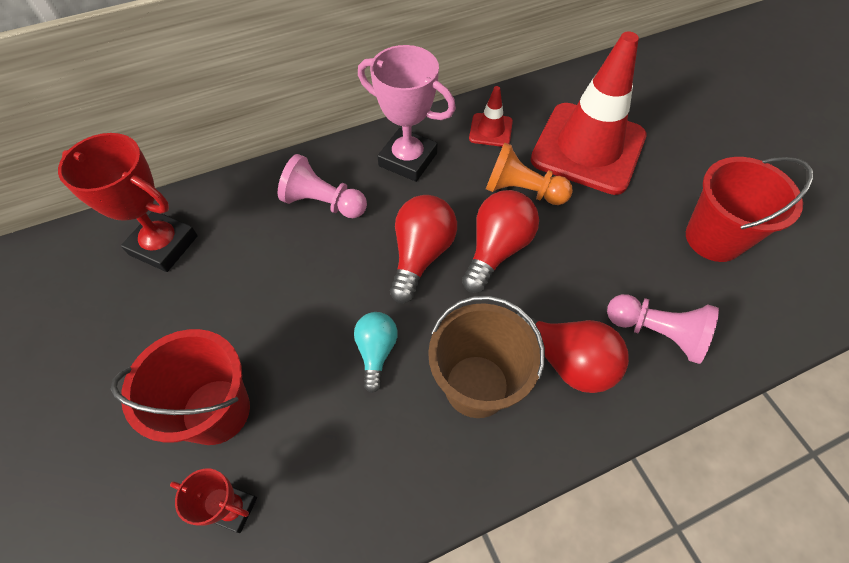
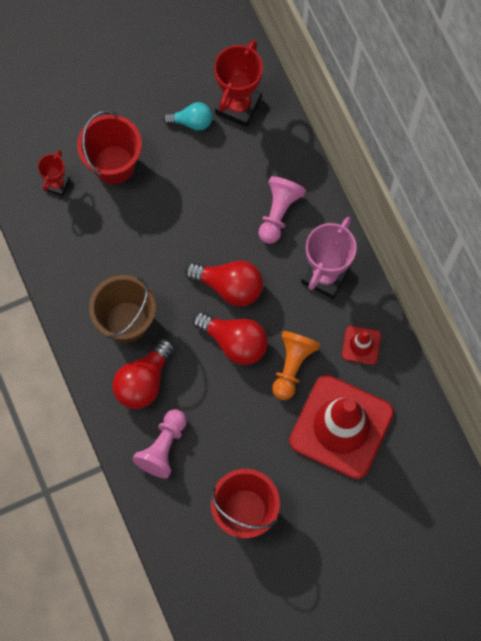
camera: 90 degrees right, 15 degrees up
turquoise light bulb [354,312,398,393] -> turquoise light bulb moved to [163,102,213,131]

